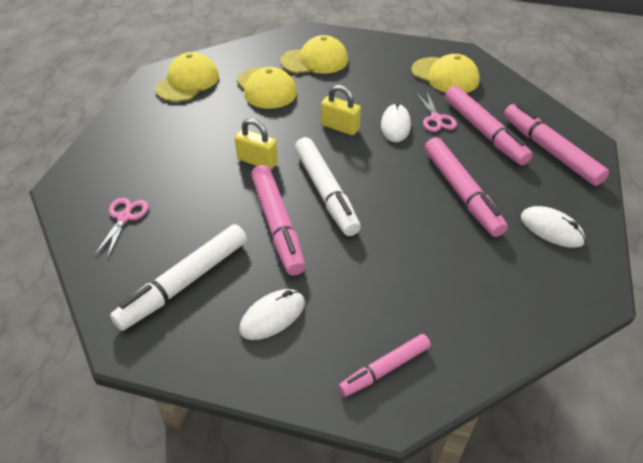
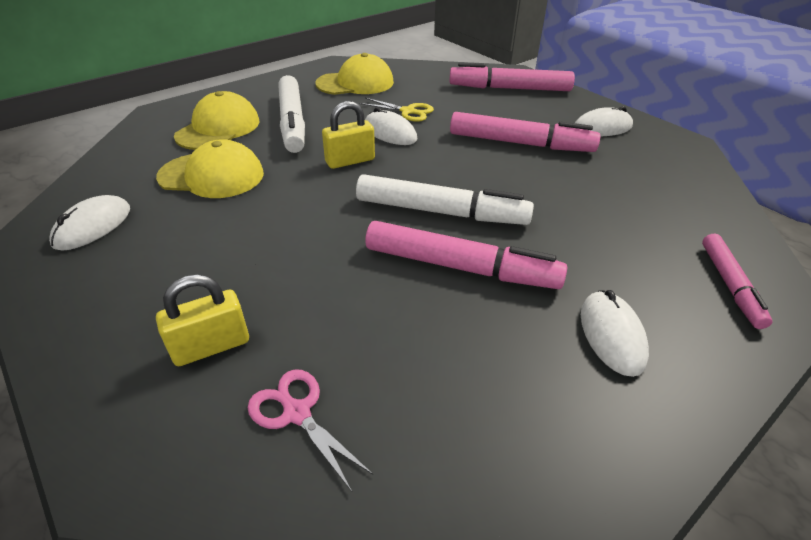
camera: 55 degrees left, 5 degrees down
white marker [110,224,247,331] -> white marker moved to [278,75,305,153]
yellow cap [155,52,219,102] -> white mouse [49,195,130,251]
yellow padlock [235,118,278,170] -> yellow padlock moved to [156,274,249,366]
pink scissors [417,92,457,132] -> yellow scissors [359,98,434,122]
pink marker [445,86,533,165] -> none

